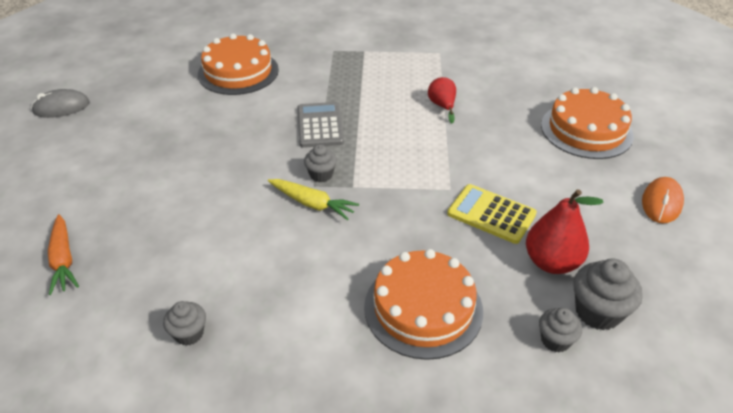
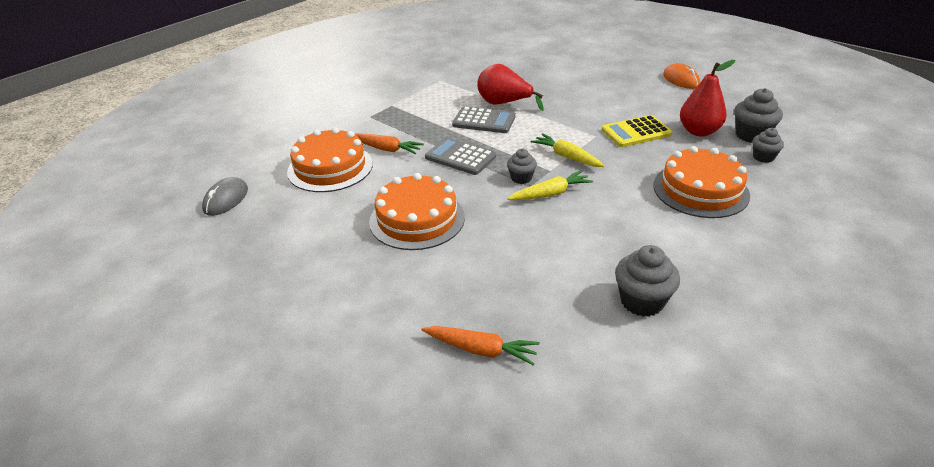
camera: 50 degrees left, 5 degrees down
grey mouse [31,89,90,118] -> grey mouse moved to [202,177,248,216]
grey cupcake [163,301,206,346] -> grey cupcake [615,245,680,317], size x1.61
red pear [428,77,456,124] -> red pear [477,64,544,111], size x1.61
orange cake [541,87,634,159] -> orange cake moved to [369,173,465,250]
none -> orange carrot [355,133,424,154]
none -> grey calculator [452,106,516,133]
none -> yellow carrot [531,133,605,167]

